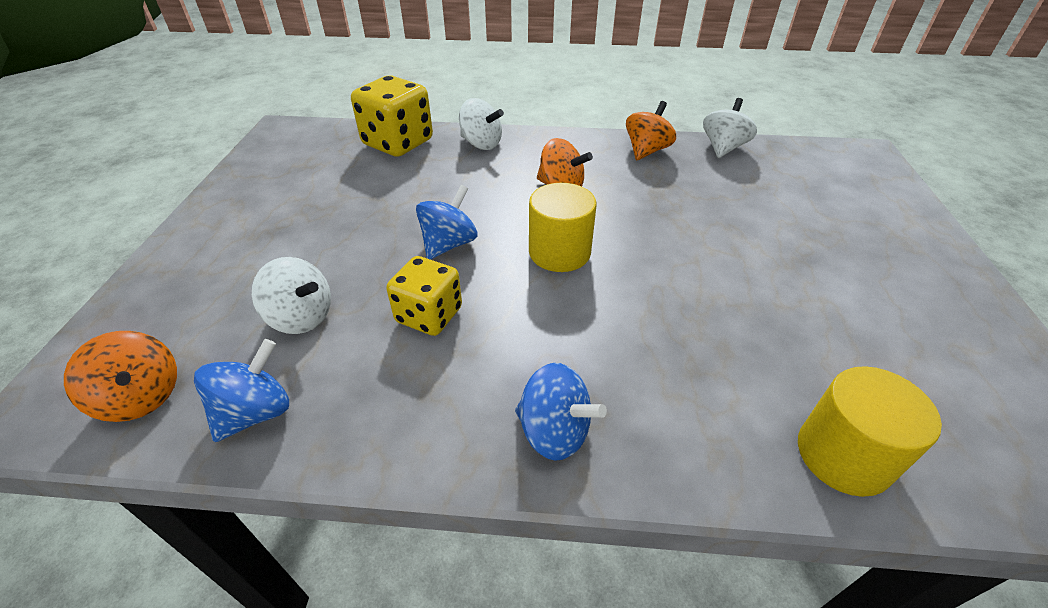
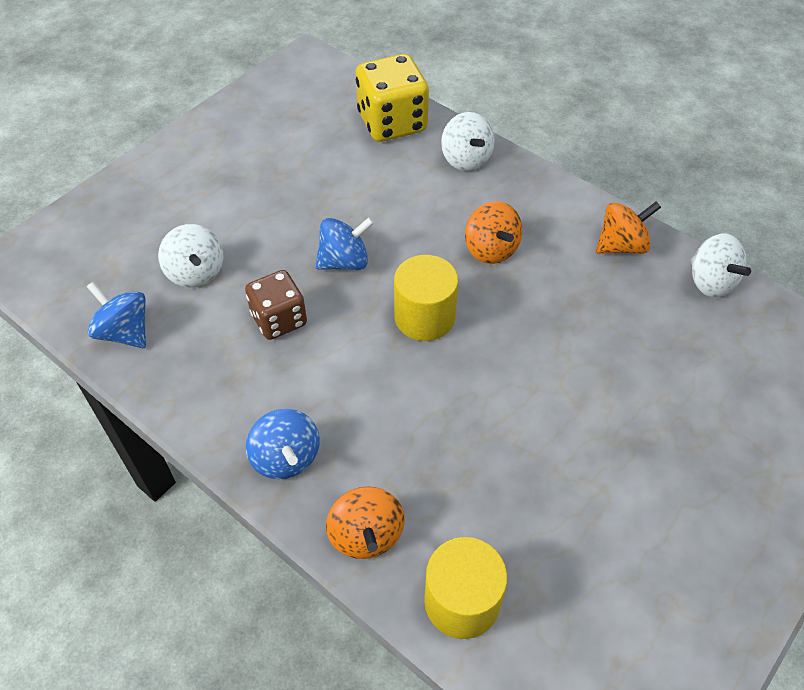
camera: 35 degrees right, 10 degrees up
orange spinning top [64,331,177,422] -> orange spinning top moved to [326,486,405,559]
blue spinning top [194,339,289,442] -> blue spinning top turned 120 degrees counterclockwise [87,281,146,348]
yellow dice [386,256,462,336] -> brown dice [245,270,307,340]
white spinning top [703,98,757,158] -> white spinning top turned 90 degrees clockwise [691,233,751,298]

